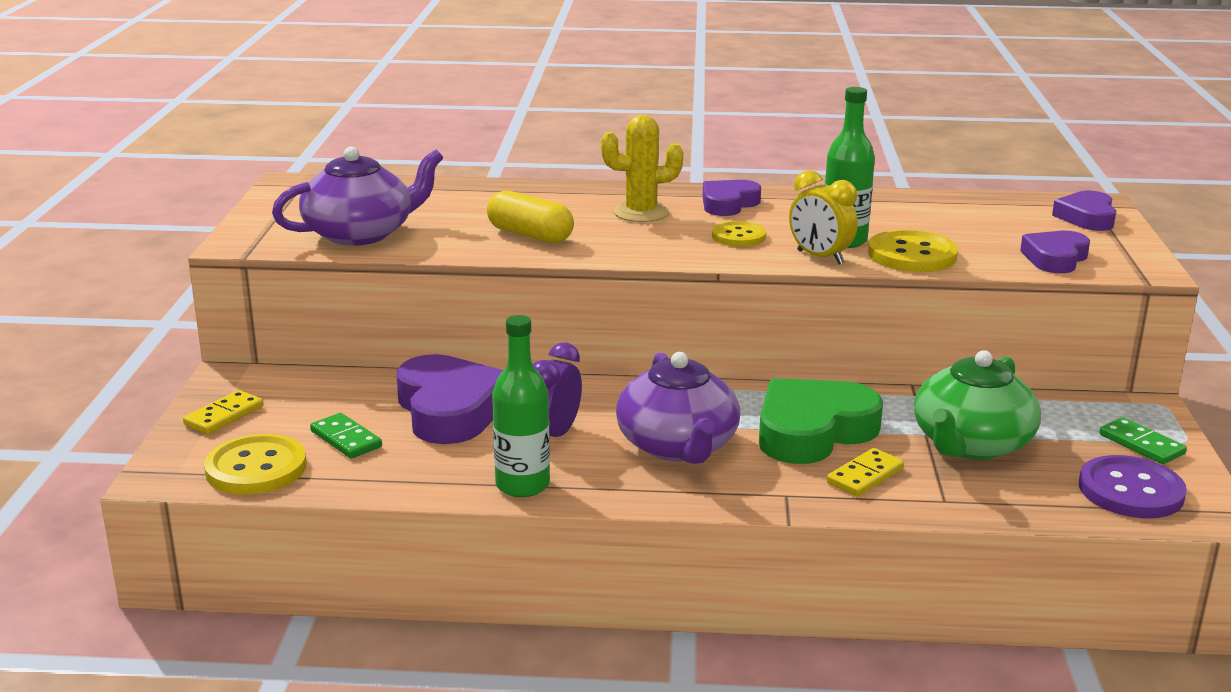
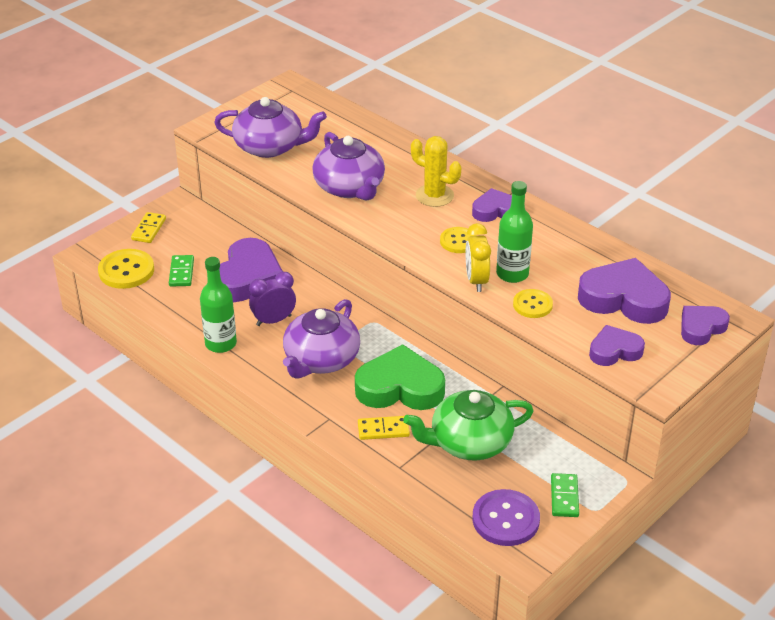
camera: 40 degrees right, 15 degrees up
yellow domino [183,390,263,434] -> yellow domino turned 60 degrees counterclockwise [131,212,166,243]
yellow capsule [487,190,574,243] -> purple teapot [312,132,385,201]
yellow button [868,230,958,272] -> yellow button [513,289,553,318], size x0.64
none -> purple heart [578,258,671,324]

